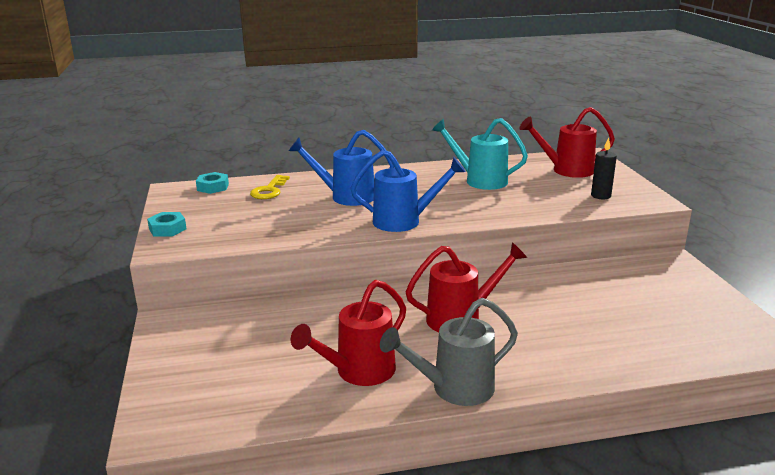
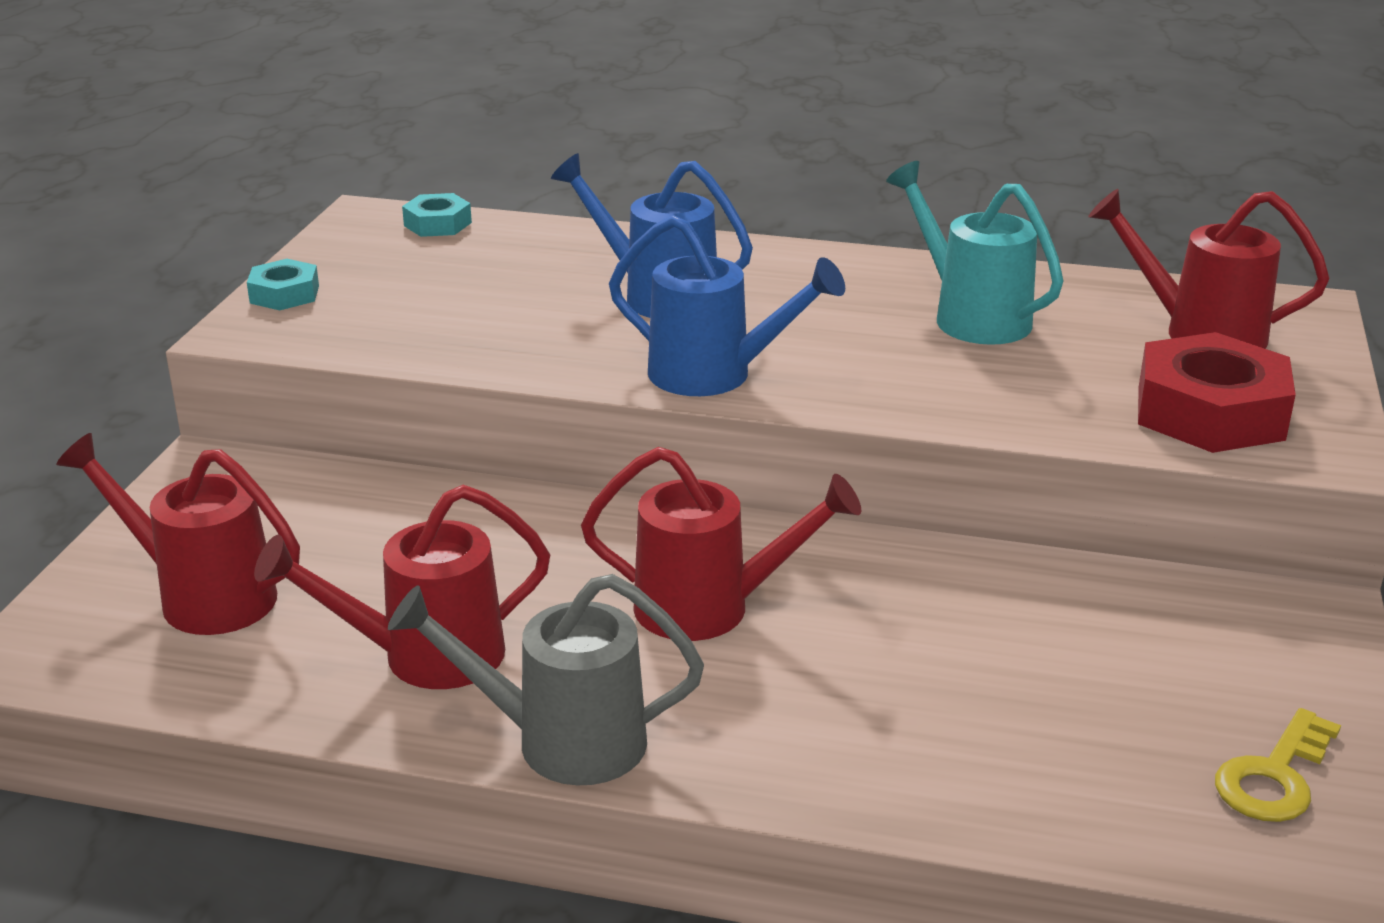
camera: 25 degrees right, 5 degrees up
yellow key [250,175,290,199] -> yellow key moved to [1215,708,1341,822]
black candle [591,137,617,199] -> red nut [1138,332,1296,453]
none -> red watering can [56,433,300,635]

